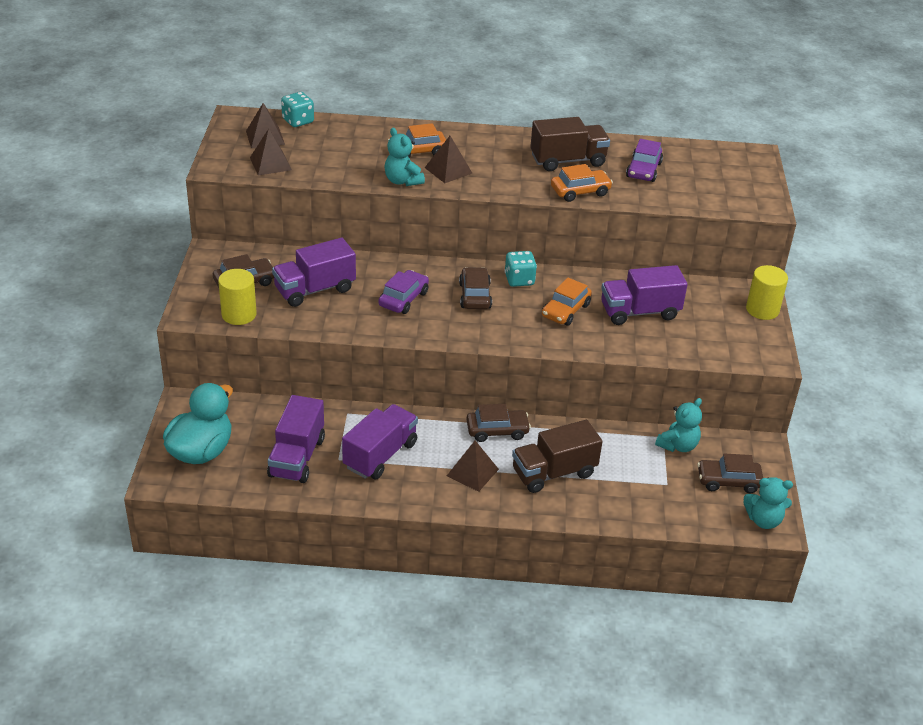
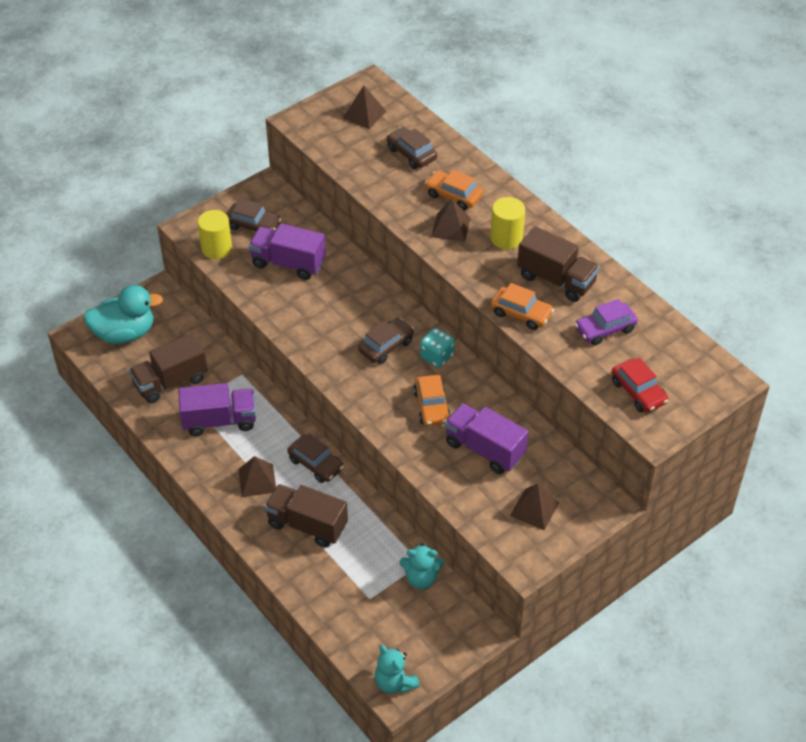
camera: 50 degrees right, 10 degrees up
brown pyramid [250,129,292,175] -> brown pyramid moved to [510,484,559,530]
purple truck [267,395,325,483] -> brown truck [129,333,208,403]
turquoise dice [281,92,314,127] -> none
purple car [378,270,429,314] -> none
turquoise teddy bear [385,128,425,186] -> none
orange car [542,278,592,326] -> orange car turned 90 degrees counterclockwise [413,375,451,426]
brown car [697,454,763,493] -> brown car moved to [387,127,437,169]
yellow cylinder [746,265,788,320] -> yellow cylinder moved to [490,197,525,250]
none -> red car [612,358,668,413]

